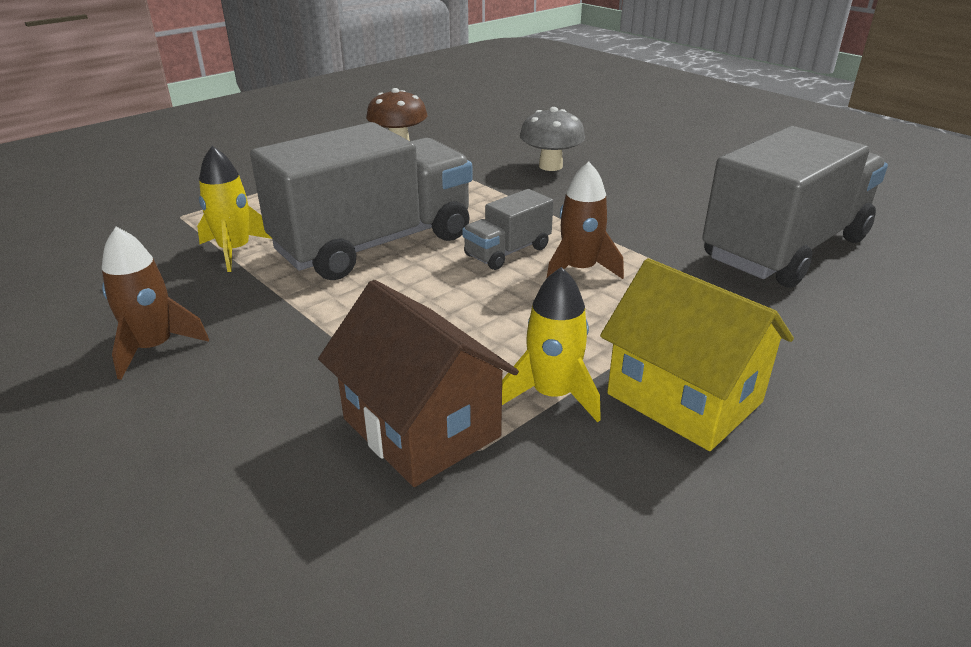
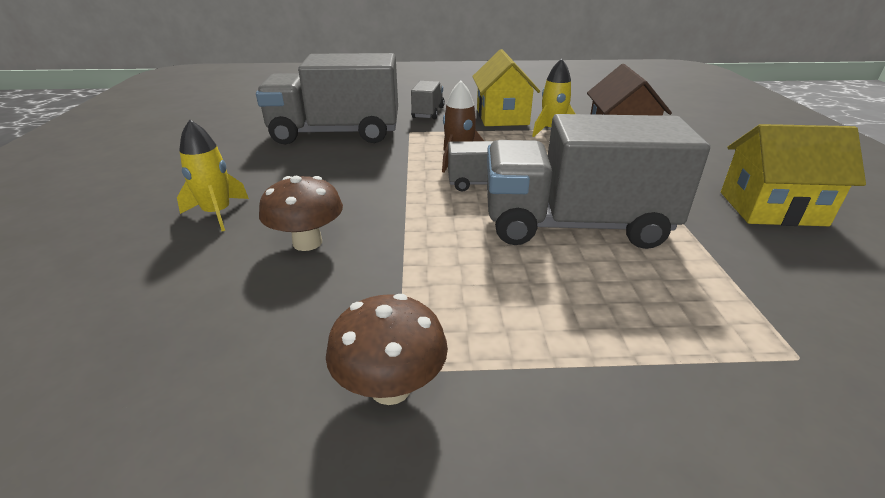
camera: 140 degrees left, 0 degrees up
brown rocket [102,227,209,380] -> yellow house [721,124,866,226]
yellow rocket [197,146,272,272] -> yellow rocket moved to [177,119,249,231]
grey mushroom [520,107,585,171] -> brown mushroom [259,176,343,251]
none -> grey truck [411,81,445,119]

